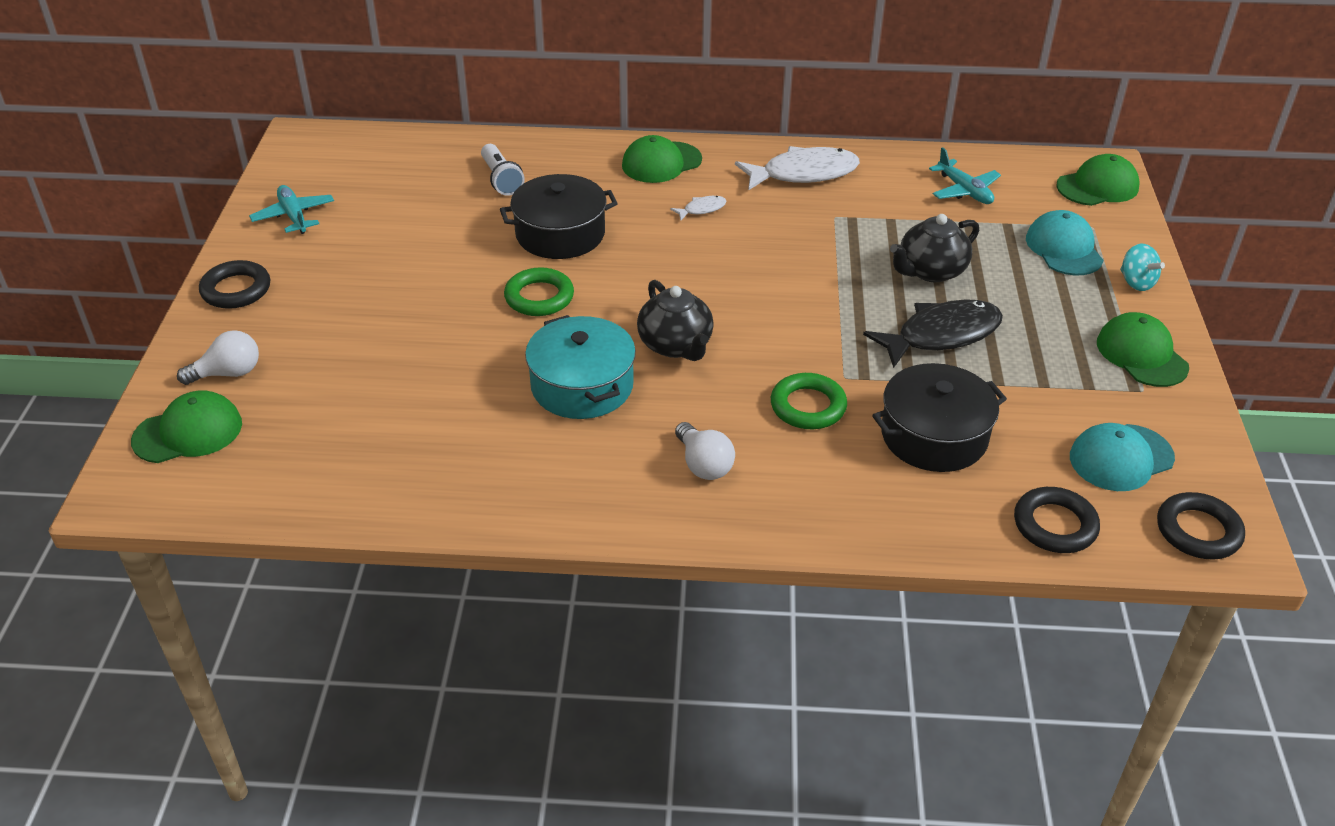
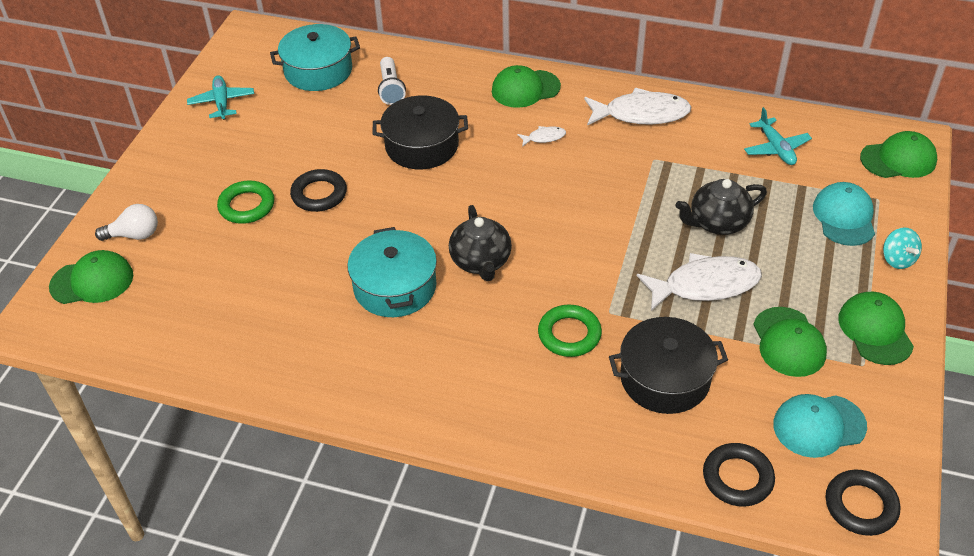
camera: 15 degrees right, 5 degrees up
black ring [199,260,270,309] -> black ring moved to [290,169,347,212]
green ring [504,267,574,316] -> green ring moved to [217,180,274,224]
white light bulb [675,422,735,480] -> none
black fish [863,299,1003,368] -> white fish [637,253,762,311]
none -> turquoise pot [270,24,360,91]
none -> green cap [753,307,827,377]

